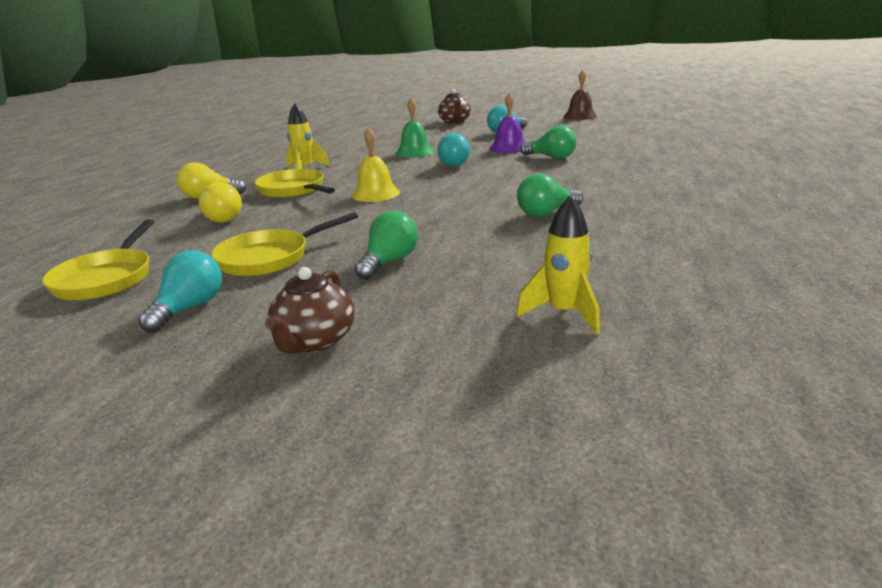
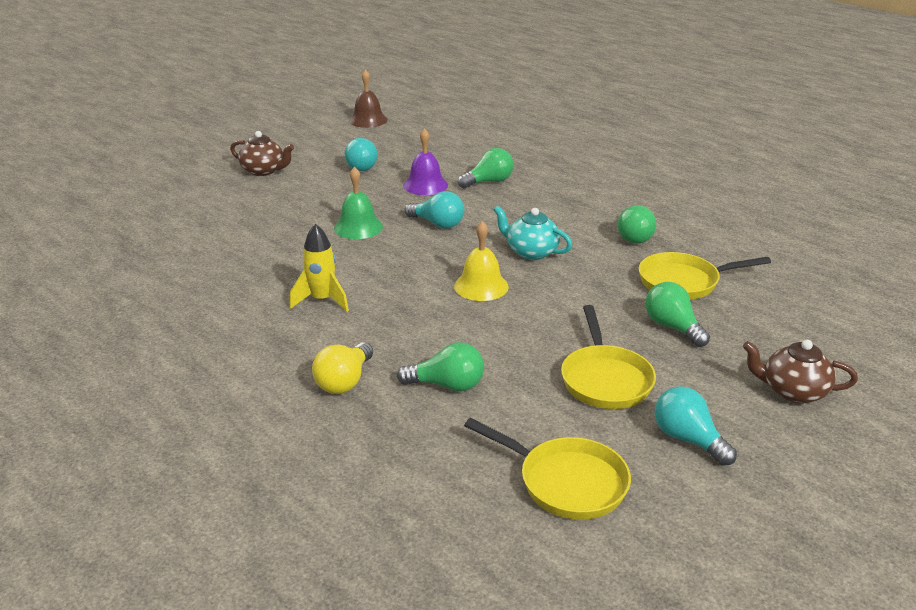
camera: 60 degrees left, 5 degrees up
yellow light bulb [199,182,242,223] -> green light bulb [397,342,484,391]
yellow pan [255,169,335,198] -> yellow pan moved to [639,252,771,300]
brown teapot [265,267,355,354] -> brown teapot turned 150 degrees clockwise [743,340,858,404]
yellow rocket [516,195,600,335] -> none
none -> turquoise teapot [494,206,572,260]

